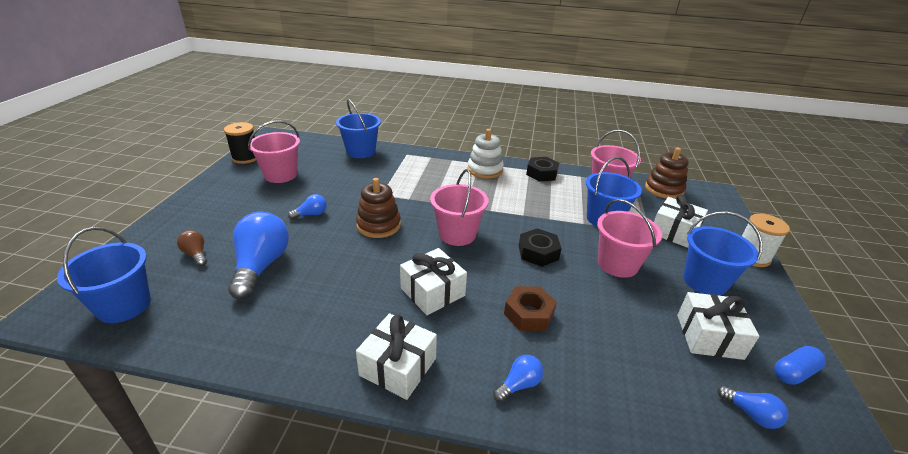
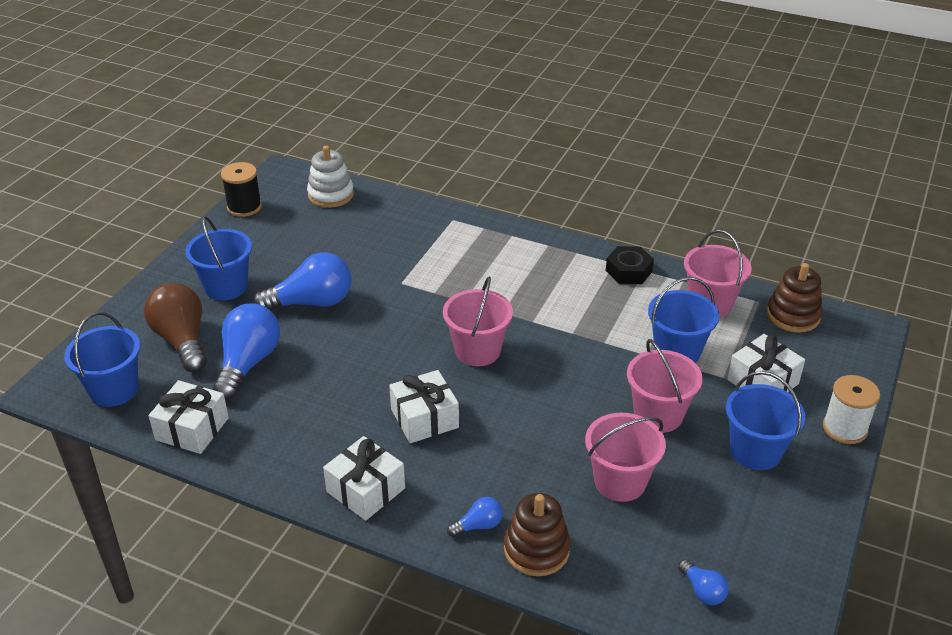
camera: 15 degrees right, 5 degrees up
brown light bulb [177,230,207,266] -> brown light bulb [144,283,207,372], size x2.11
pink bucket [248,120,300,183] -> pink bucket moved to [585,413,666,502]
blue light bulb [288,194,327,220] -> blue light bulb [253,252,351,311], size x2.11
blue bucket [336,99,381,158] -> blue bucket moved to [185,216,252,300]
brown stacking toy [356,178,401,238] -> brown stacking toy moved to [504,493,571,576]
white stacking toy [467,129,504,179] -> white stacking toy moved to [307,145,354,208]
brown nut [504,286,557,331] -> none
black nut [519,228,562,267] -> none
white gift [677,292,759,360] -> white gift moved to [148,380,229,454]
blue capsule [774,346,826,385] -> none

